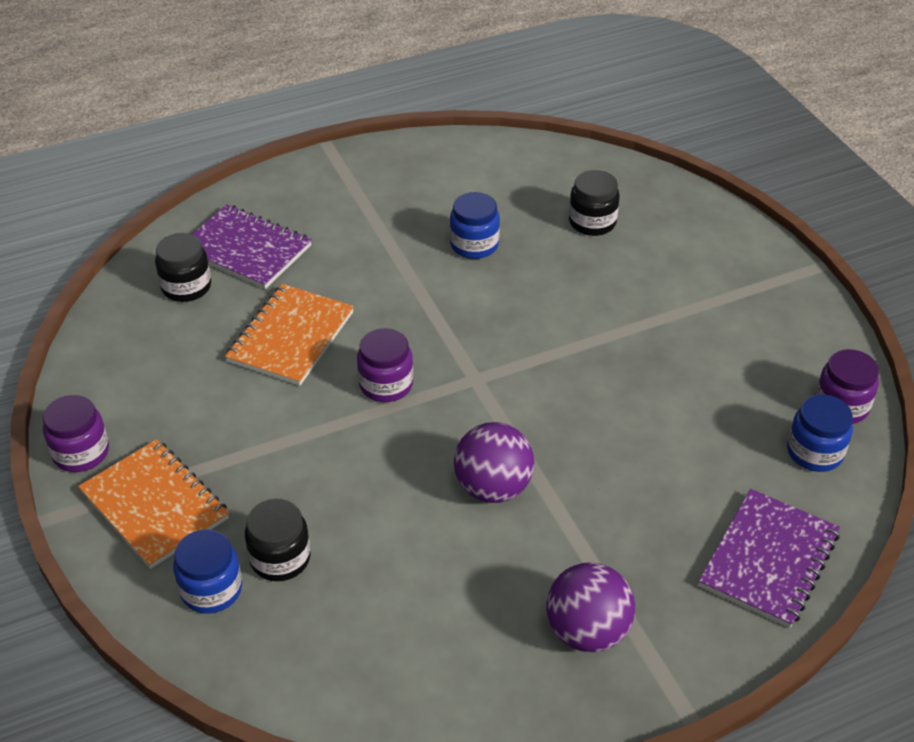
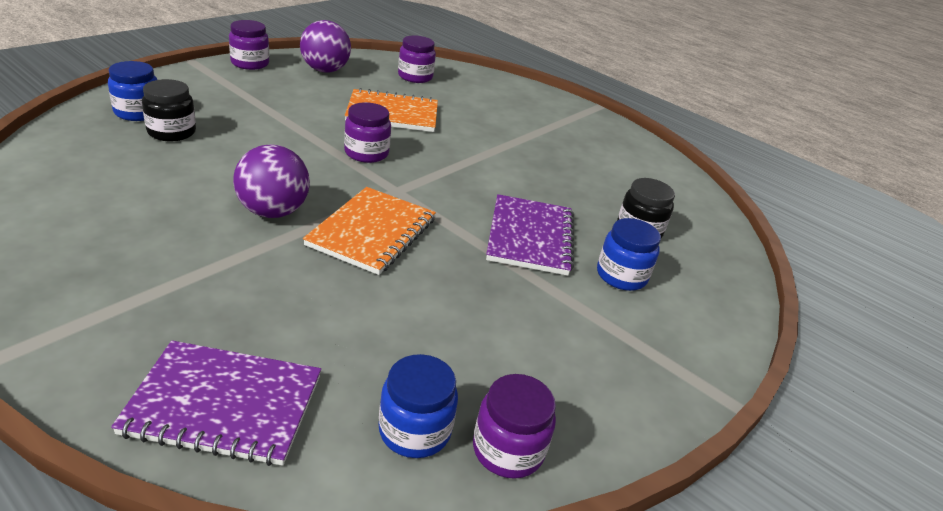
camera: 60 degrees right, 10 degrees down
orange notebook [78,439,229,569] -> orange notebook moved to [303,187,436,275]
black jar [155,233,211,302] -> purple jar [398,35,436,83]
purple notebook [192,204,312,289] -> purple notebook moved to [486,194,574,276]
blue jar [450,192,500,259] -> blue jar moved to [597,218,661,291]
purple ball [546,563,635,652] -> purple ball moved to [300,20,351,73]

